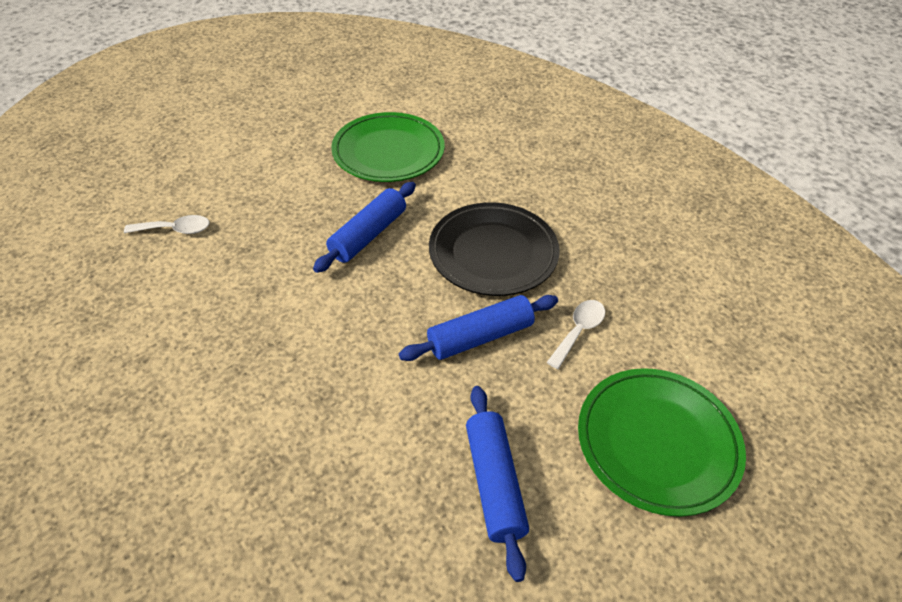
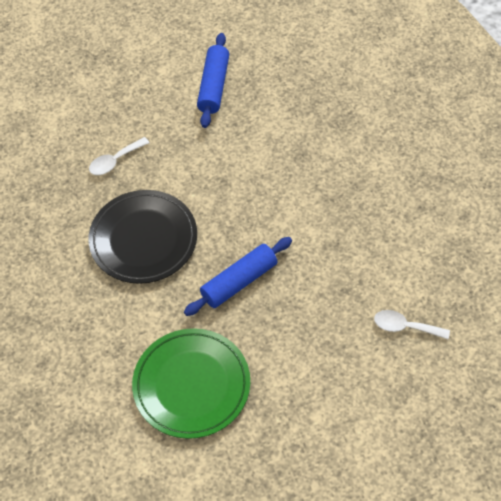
camera: 160 degrees left, 10 degrees up
blue rolling pin [399,295,558,361] -> none
green plate [578,368,746,517] -> none

